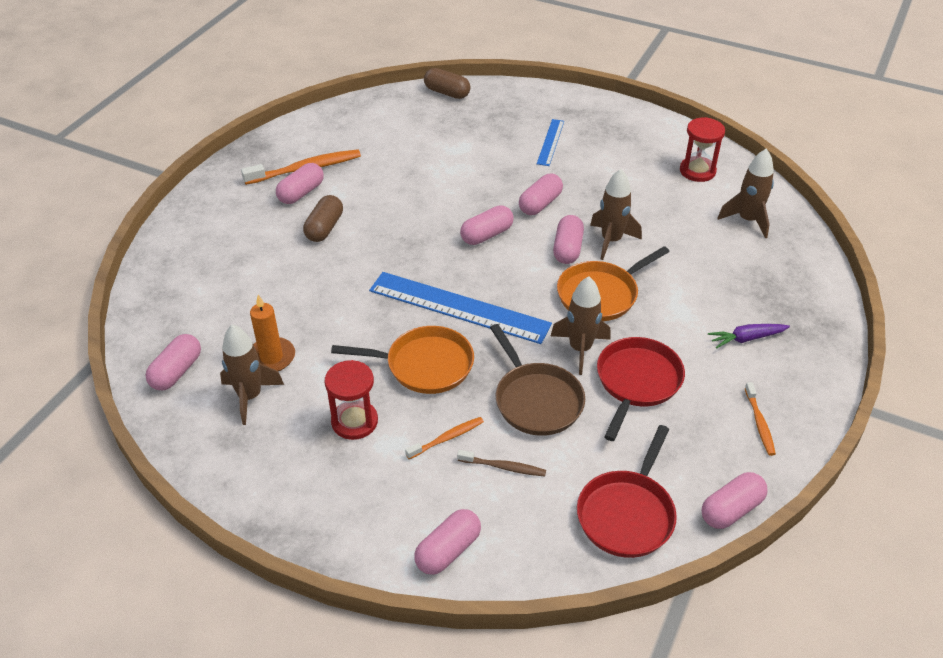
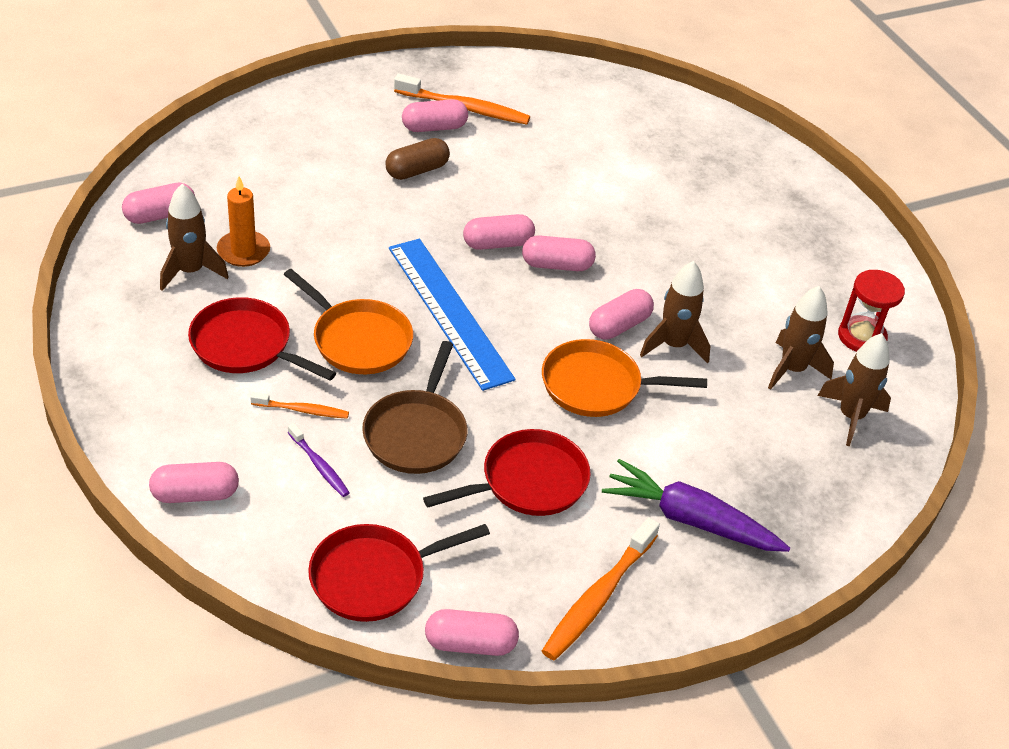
camera: 35 degrees right, 0 degrees up
red hourglass [325,360,378,440] -> red pan [188,297,336,381]
brown capsule [424,68,470,99] -> none
brown toothbrush [457,450,546,476] -> purple toothbrush [288,423,350,497]
pink capsule [519,174,563,215] -> pink capsule moved to [463,214,535,250]
blue ruler [537,119,564,166] -> none
brown rocket [551,276,611,375] -> brown rocket moved to [768,286,834,390]
purple carrot [708,324,790,349] -> purple carrot [602,459,790,552], size x1.78
orange toothbrush [745,382,776,456] -> orange toothbrush [542,517,660,660], size x1.79

